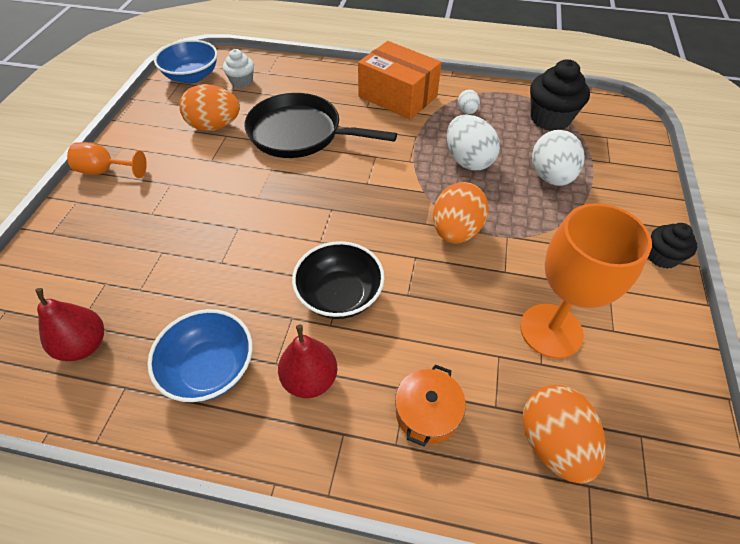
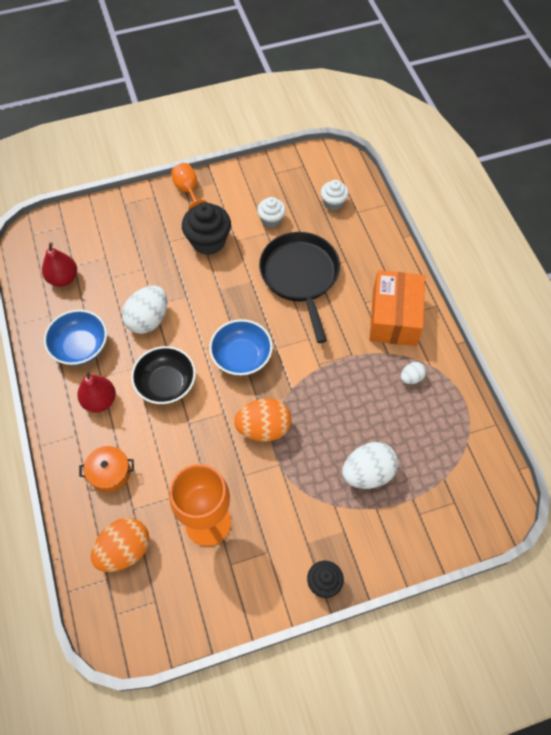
camera: 60 degrees right, 10 degrees up
blue bowl [154,40,218,84] -> blue bowl moved to [209,319,273,376]
orange egg [179,84,240,131] -> white cupcake [257,197,286,228]
white egg [447,115,500,170] -> white egg moved to [122,286,167,334]
black cupcake [530,59,590,131] -> black cupcake moved to [182,202,231,255]

